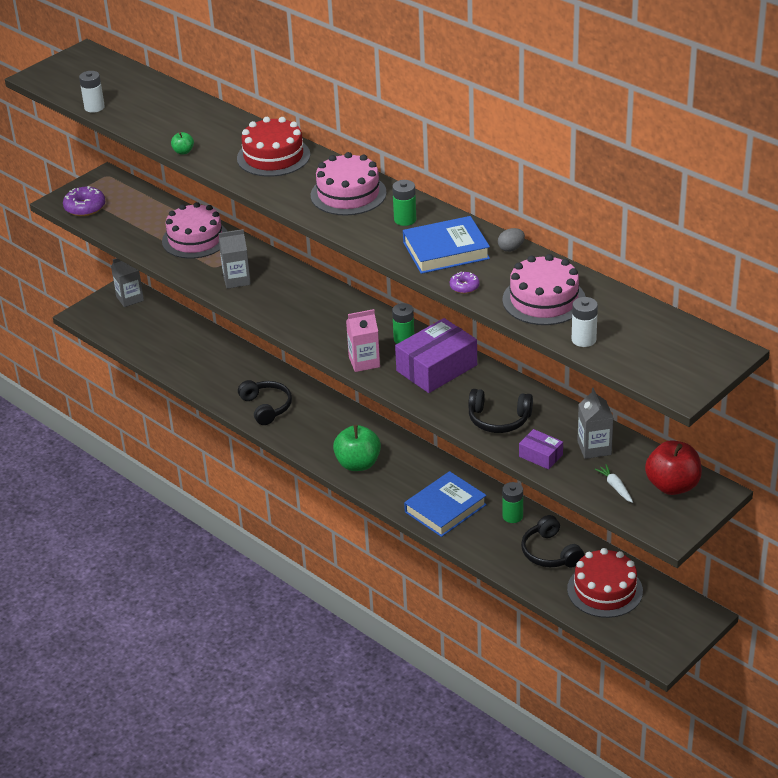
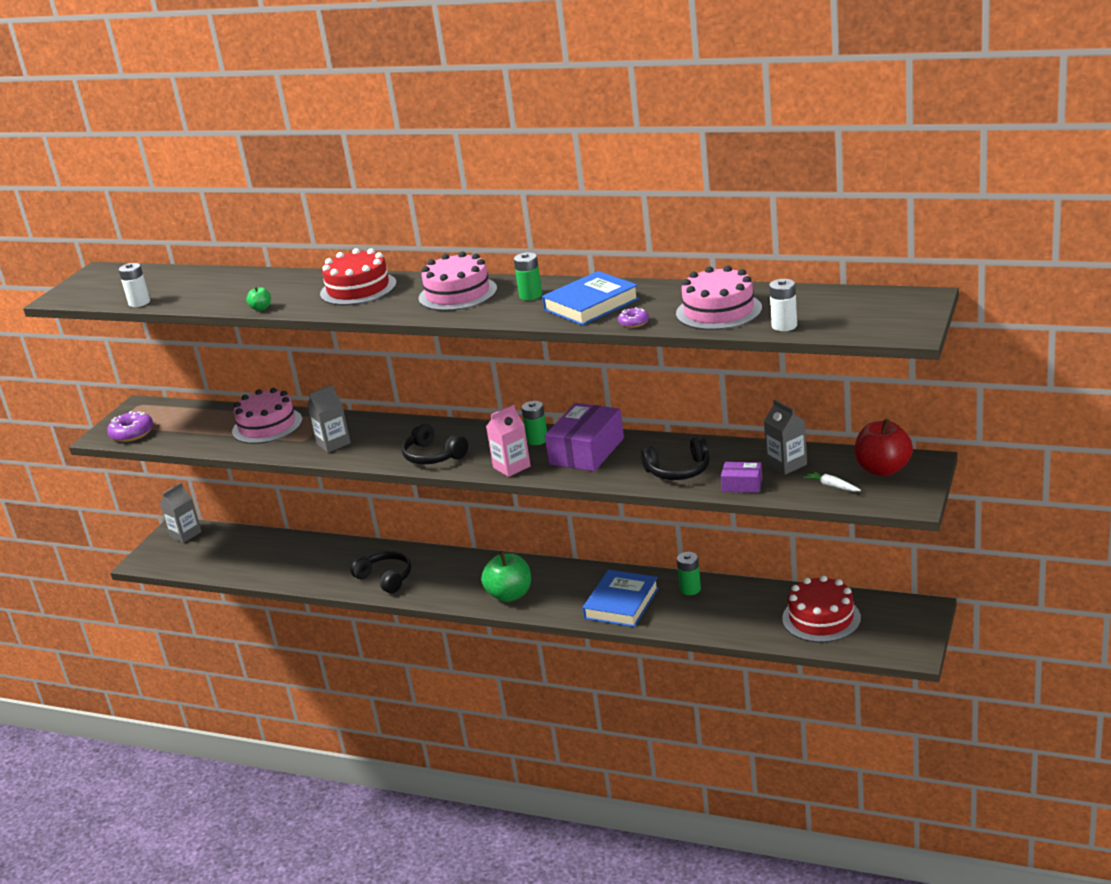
camera: 20 degrees left, 10 degrees down
grey egg [498,228,525,252] -> none
black headphones [521,515,584,568] -> black headphones moved to [402,423,468,464]

